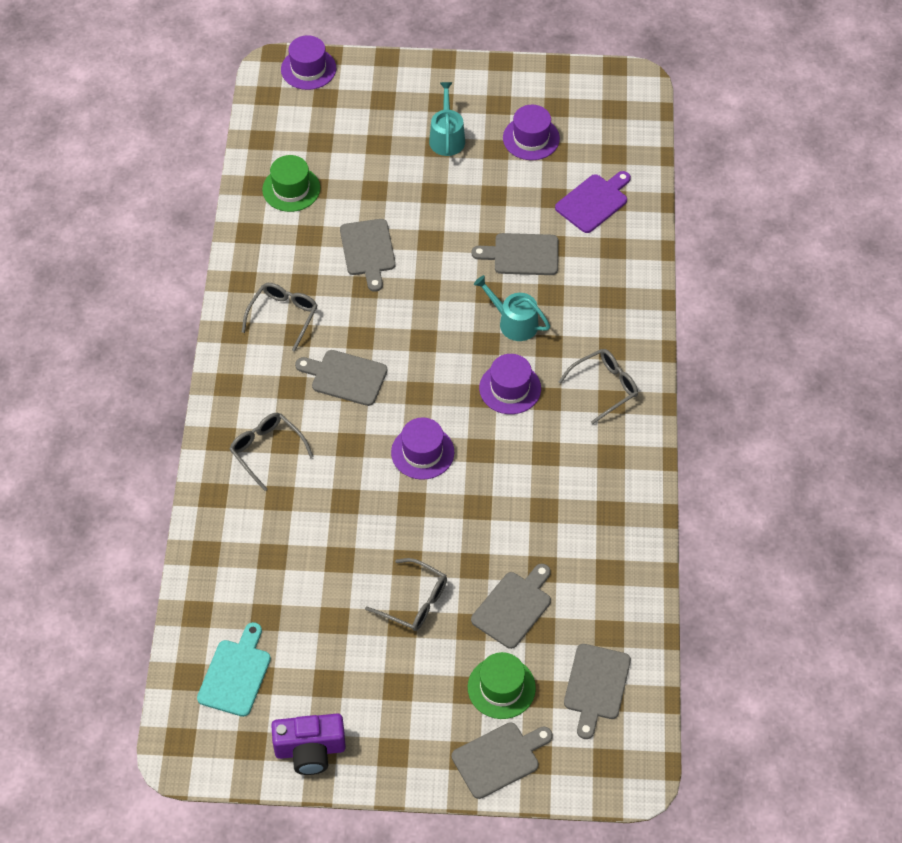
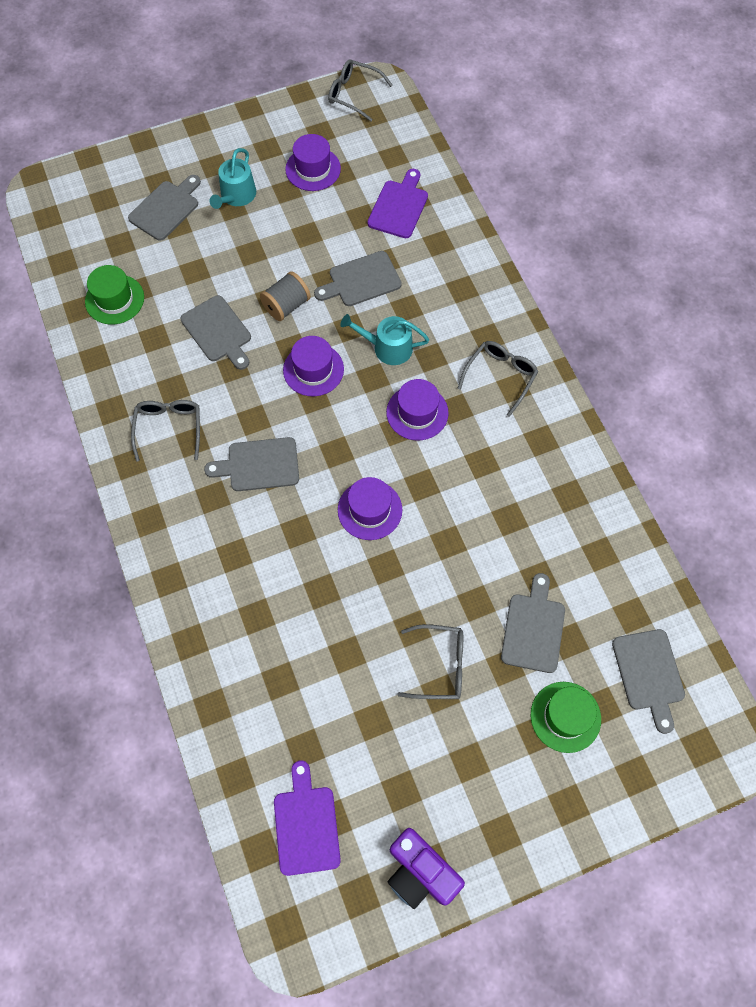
camera: 25 degrees left, 10 degrees up
turquoise cutting board [197,622,271,717] -> purple cutting board [274,760,341,876]
grey glasses [229,413,314,491] -> grey glasses moved to [328,59,393,121]
purple camera [271,713,346,775] -> purple camera turned 75 degrees clockwise [388,828,465,909]
purple hat [281,35,336,90] -> purple hat moved to [283,336,344,396]
turquoise watering can [429,82,465,156] -> turquoise watering can turned 135 degrees counterclockwise [210,148,256,209]
grey cutting board [452,722,553,799] -> grey cutting board moved to [128,175,201,241]
none -> grey spool [260,271,311,321]

